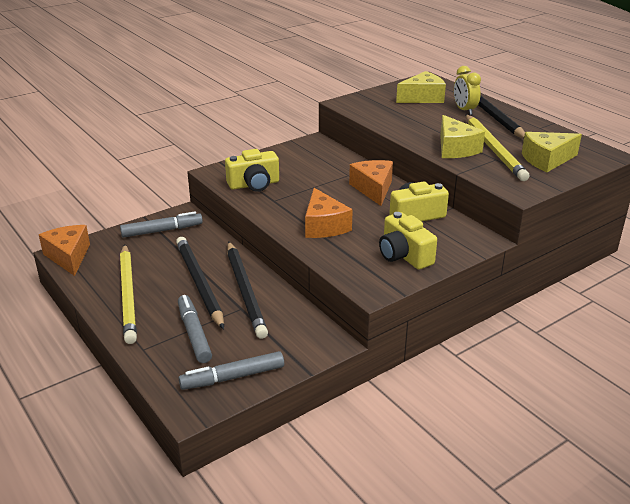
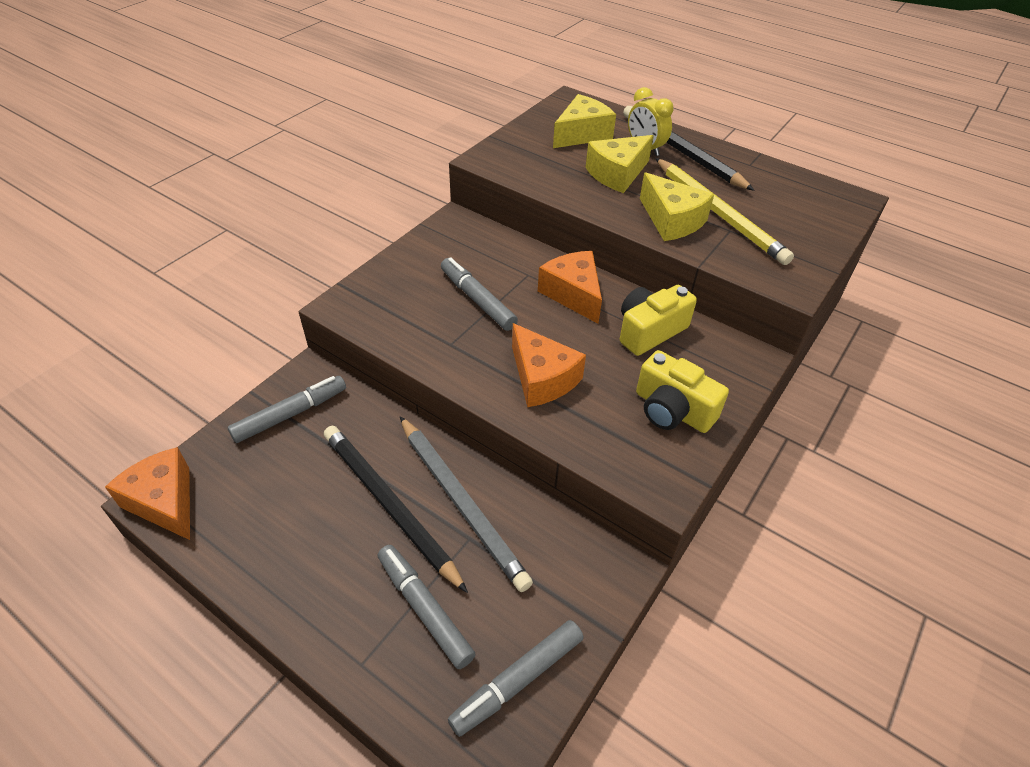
camera: 20 degrees left, 15 degrees up
yellow pencil [120,244,137,344] -> none
yellow camera [225,149,279,192] -> none
black pencil [227,241,268,339] -> grey pencil [400,416,533,592]
yellow cheese [522,132,582,172] -> yellow cheese moved to [586,135,654,193]
none -> grey marker [441,257,518,331]

